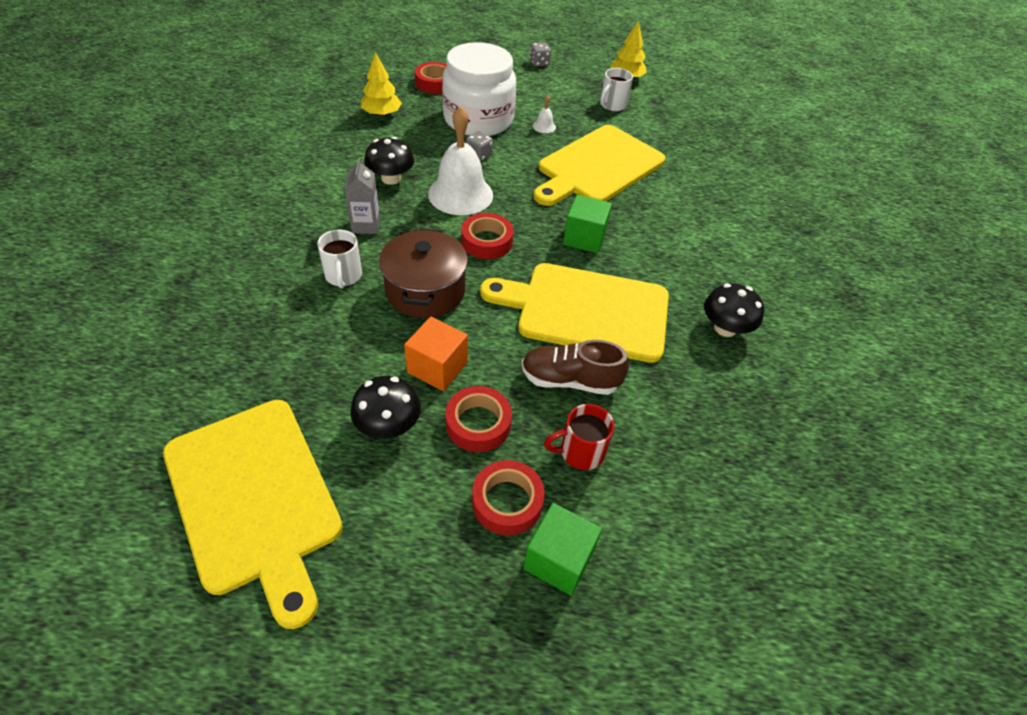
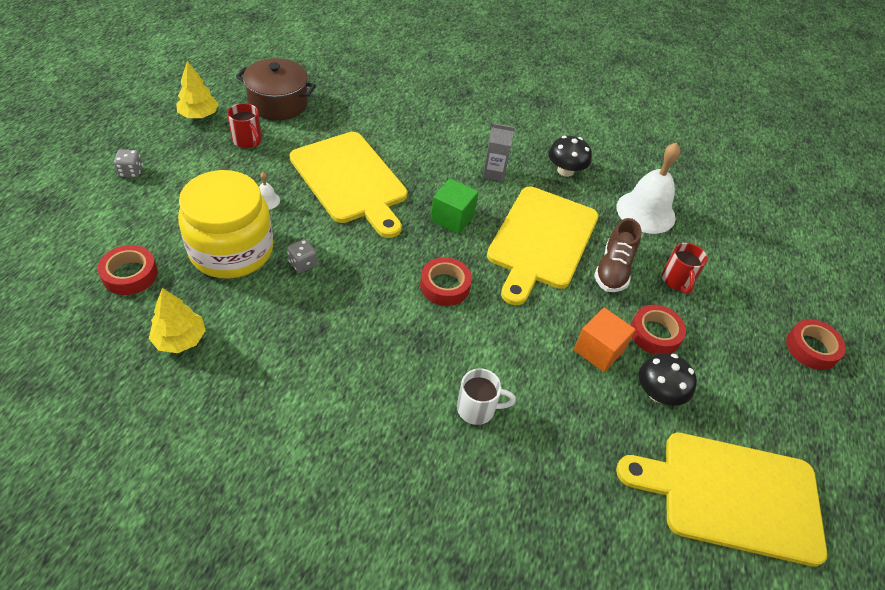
camera: 80 degrees left, 0 degrees up
yellow cutting board [163,400,343,629] -> yellow cutting board turned 150 degrees counterclockwise [616,433,827,567]
grey carton [344,158,380,234] -> grey carton moved to [483,123,515,182]
black mushroom [364,137,414,185] -> none
brown pot [379,228,468,318] -> brown pot moved to [236,58,316,120]
white bell [428,106,493,215] -> white bell moved to [616,142,680,234]
white jar [442,42,516,136] -> yellow jar [178,170,273,278]
red tape [472,460,545,536] -> red tape moved to [786,319,846,370]
green cube [523,503,602,595] -> none
white mug [600,68,633,111] -> red mug [227,103,262,148]

